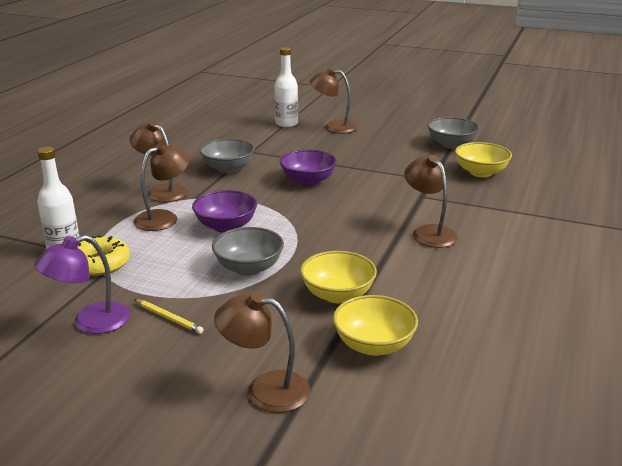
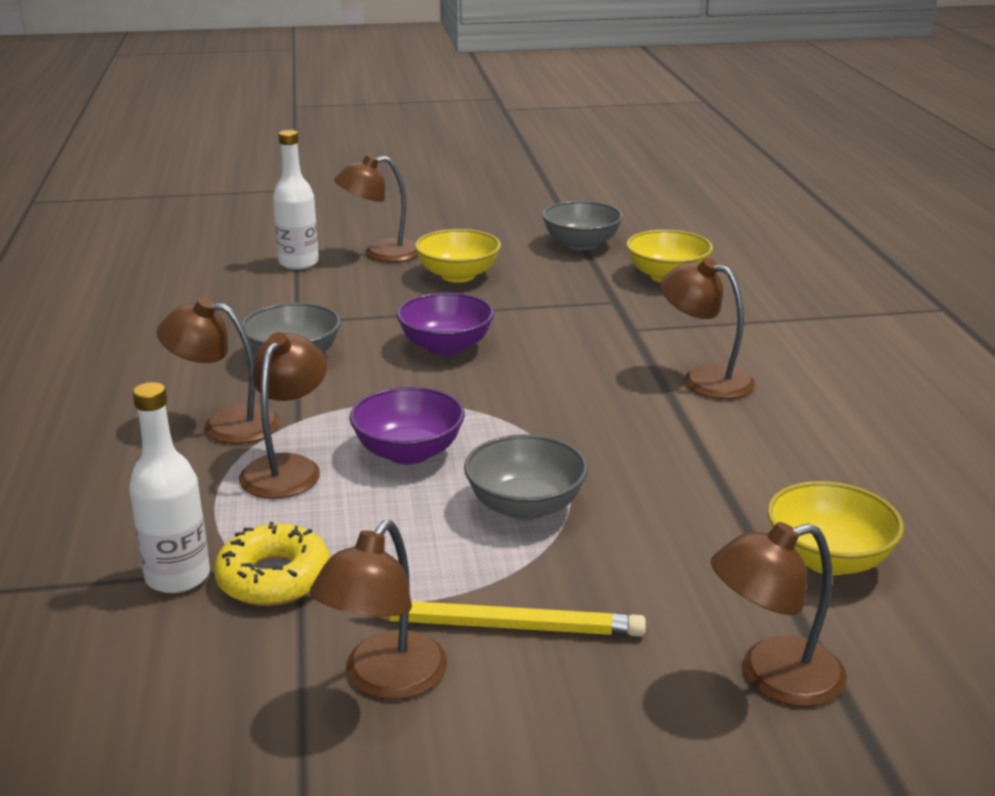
camera: 30 degrees left, 0 degrees up
purple lamp [34,235,130,334] -> brown lamp [310,520,447,700]
yellow pencil [134,299,204,334] -> yellow pencil [374,601,646,637], size x1.75
yellow bowl [300,251,377,303] -> yellow bowl moved to [415,229,501,283]

